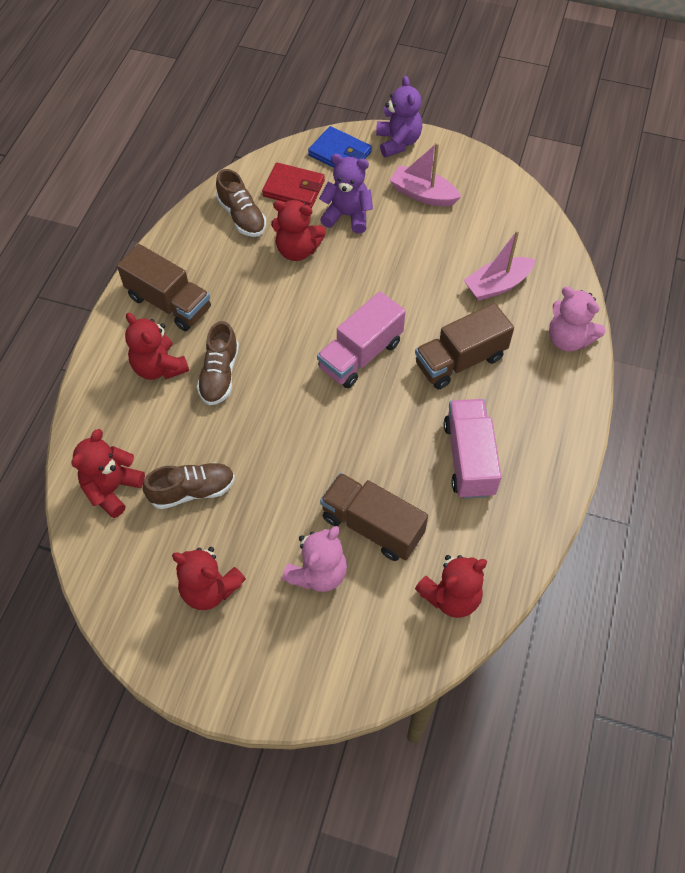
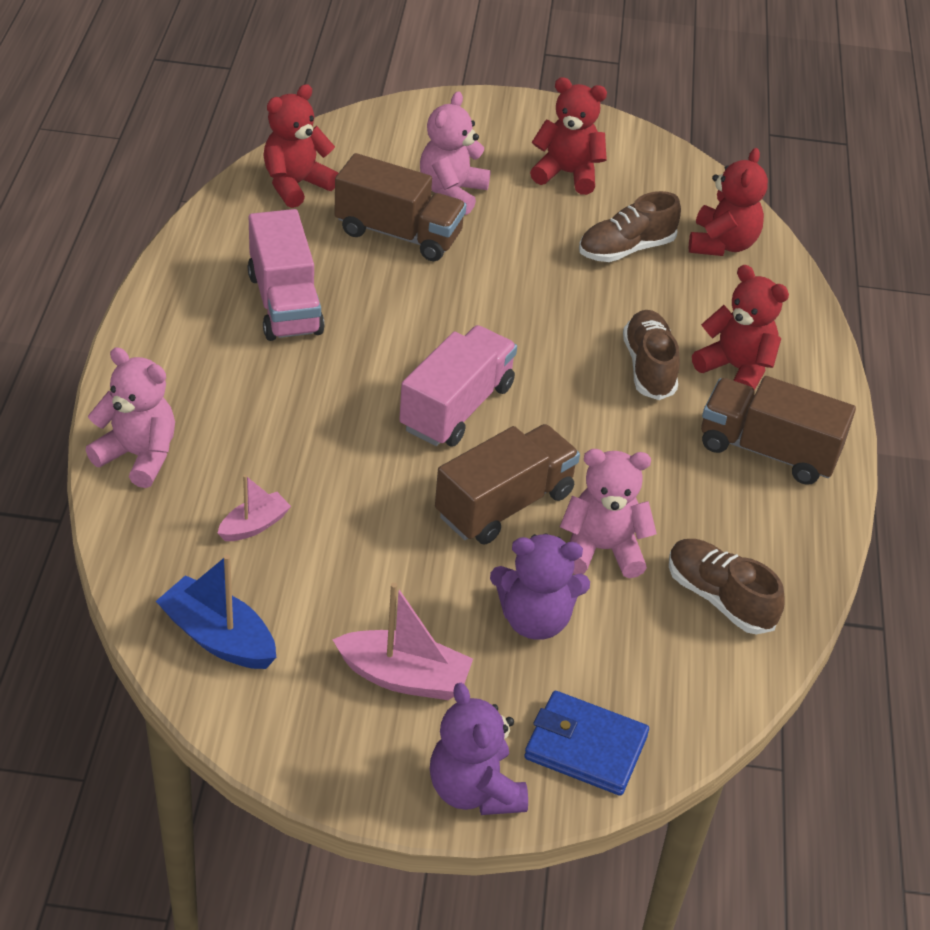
camera: 165 degrees right, 15 degrees down
red wallet [262,163,325,208] -> none
red teddy bear [271,200,326,261] -> pink teddy bear [560,449,657,578]
brown truck [415,303,514,389] -> brown truck moved to [435,424,580,544]
pink boat [464,230,535,301] -> pink boat [218,475,291,541], size x0.61
none -> blue boat [156,554,276,669]

